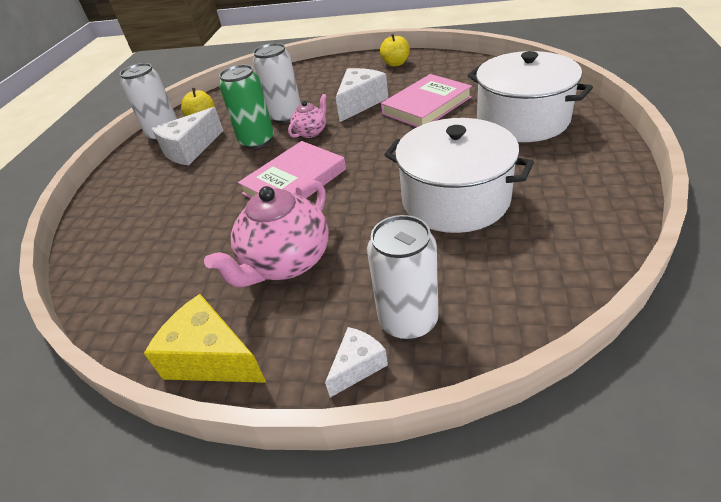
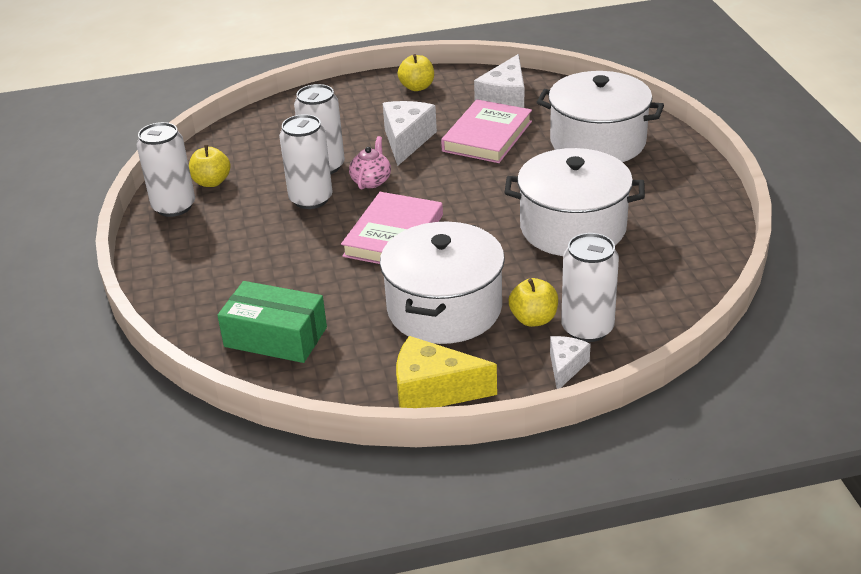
camera: 25 degrees left, 5 degrees down
white cheese [152,107,223,165] -> white cheese moved to [474,54,524,108]
pink teapot [204,180,329,287] -> white pot [380,222,505,344]
green can [219,65,274,149] -> white can [279,114,333,209]
none -> green box [217,281,327,363]
none -> yellow apple [508,278,558,327]

